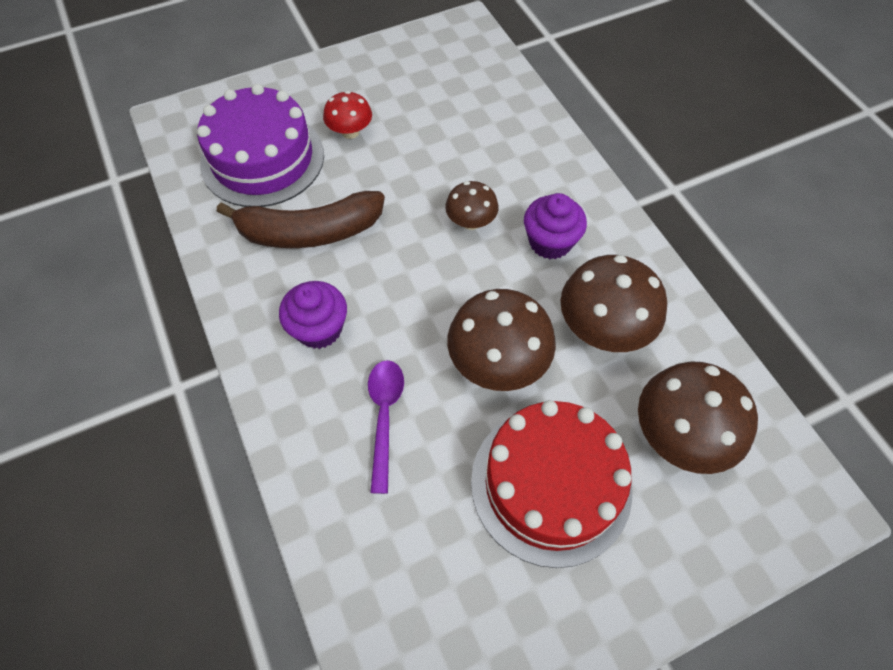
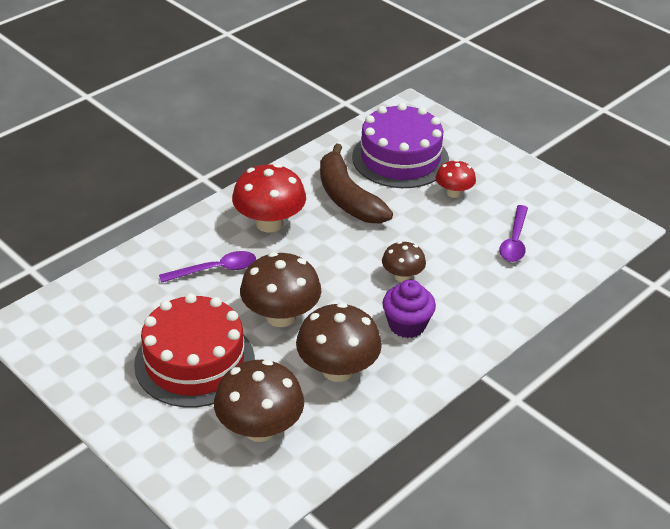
camera: 70 degrees right, 20 degrees down
purple cupcake [279,281,347,349] -> red mushroom [232,164,306,233]
none -> purple spoon [499,205,528,262]

